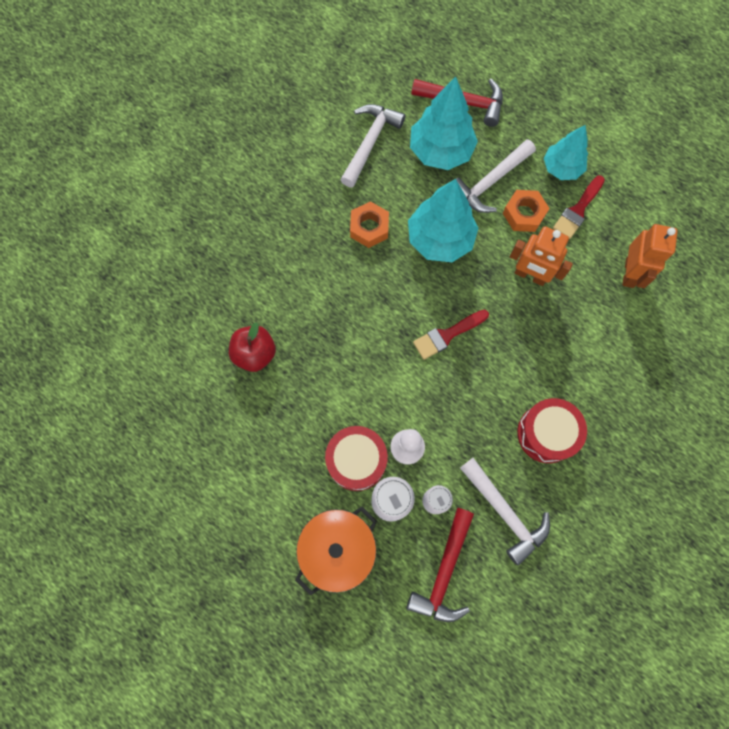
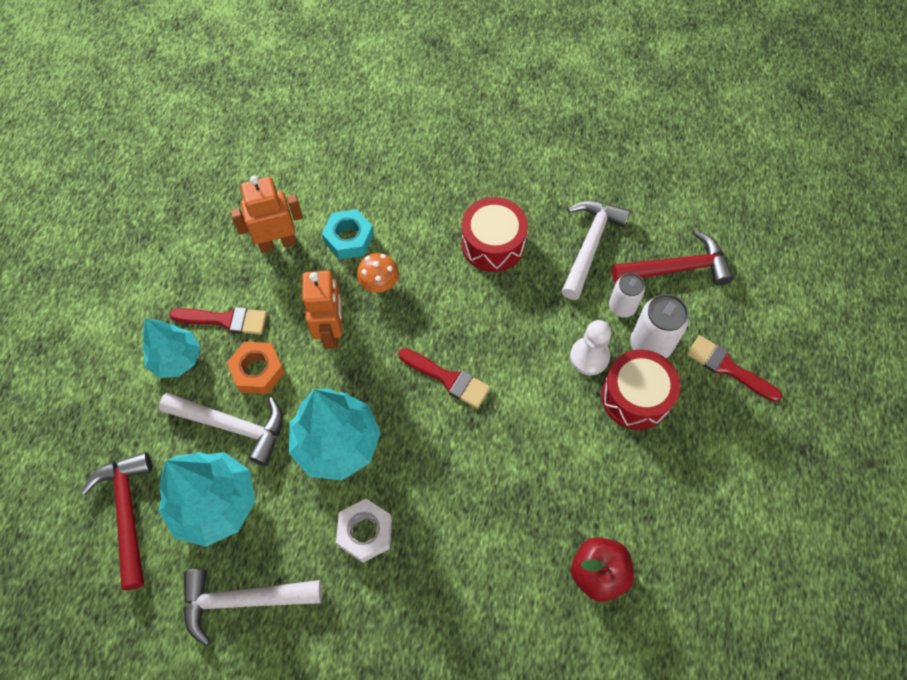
camera: 120 degrees left, 10 degrees down
orange pot [295,507,377,596] -> red brush [687,335,782,402]
orange nut [350,201,389,248] -> white nut [336,499,392,563]
none -> turquoise nut [322,209,374,260]
none -> orange mushroom [357,253,399,293]

